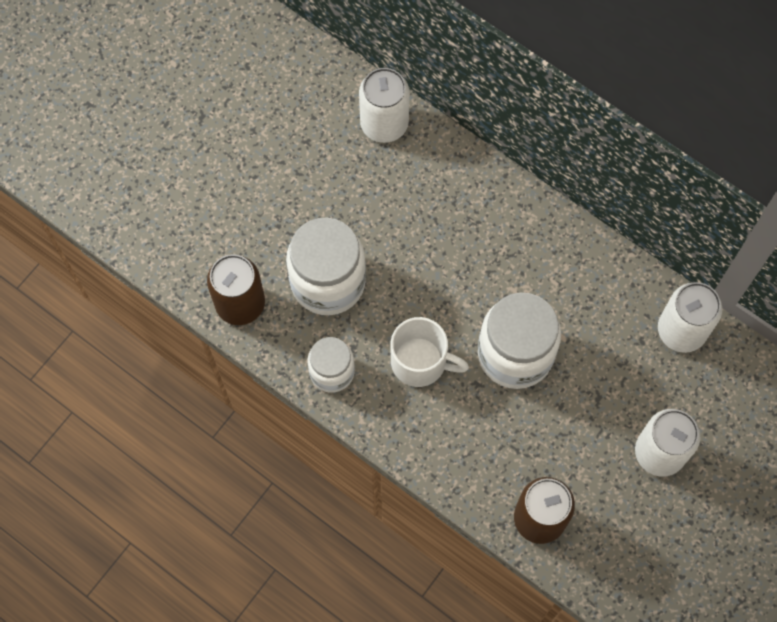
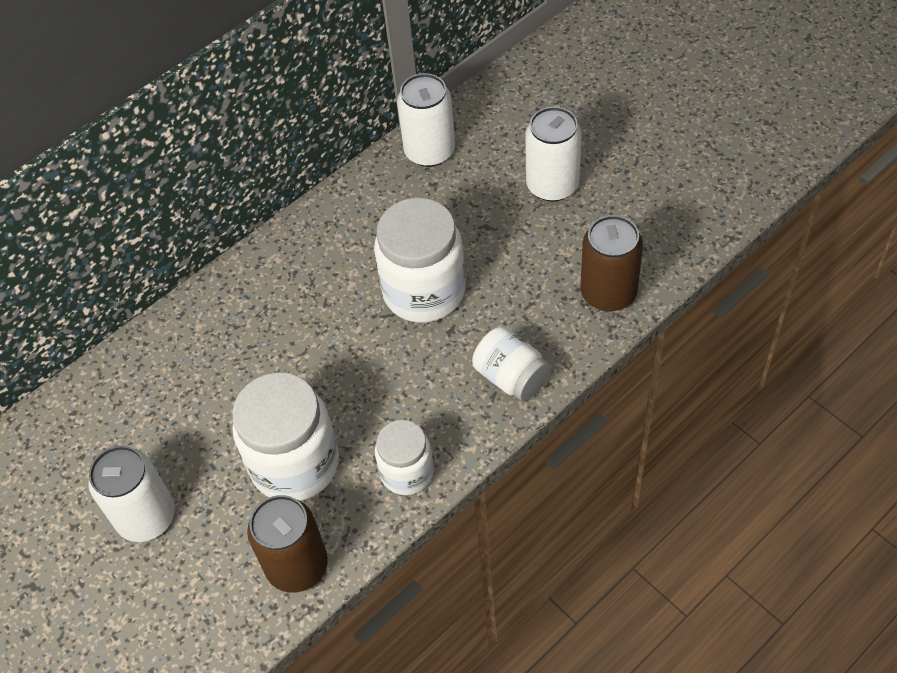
camera: 75 degrees left, 15 degrees down
white can [359,68,410,143] -> white can moved to [88,446,175,542]
white mug [390,317,469,387] -> none
none -> white jar [472,326,551,401]

